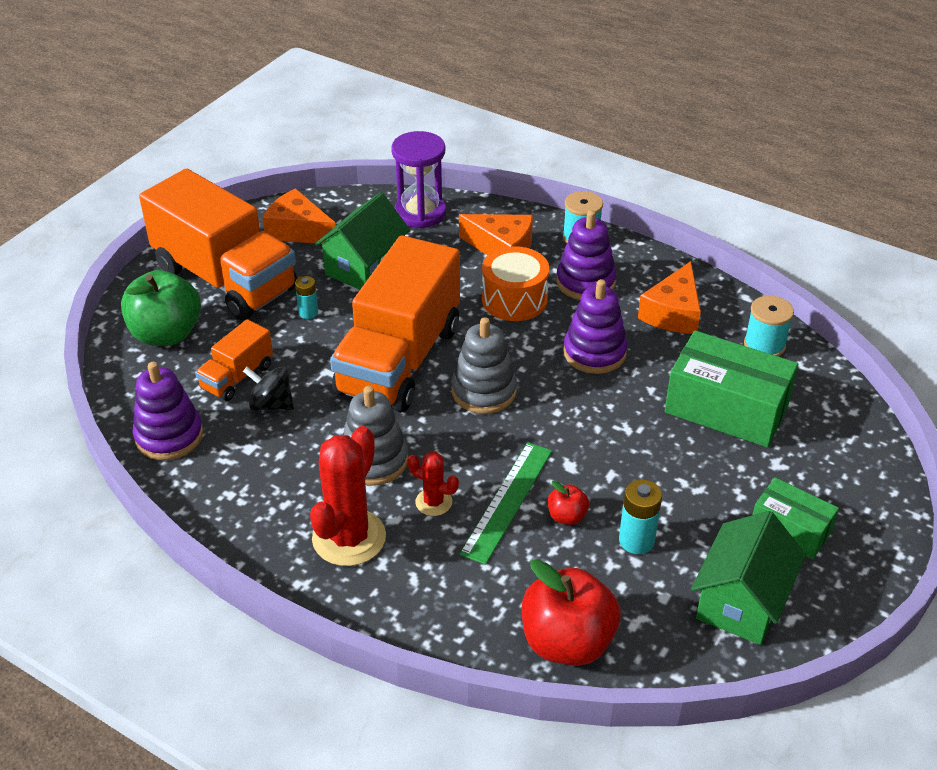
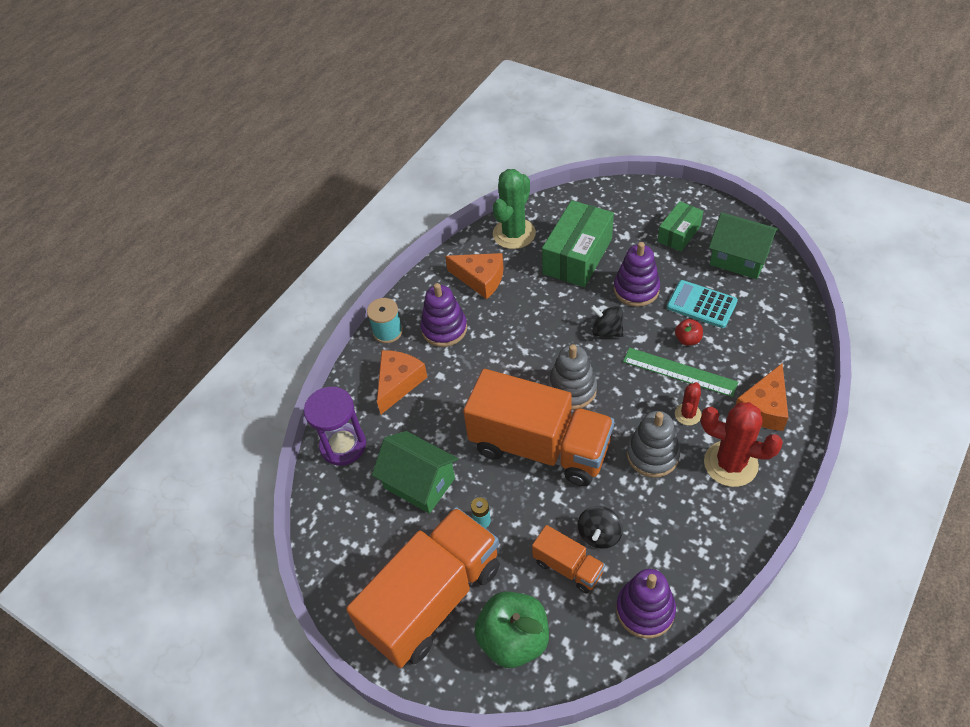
camera: 85 degrees left, 10 degrees up
orange cheese [262,188,336,244] -> orange cheese moved to [736,363,789,431]
orange drum [482,246,549,321] -> none
red apple [522,559,621,666] -> none
purple stacking toy [563,279,628,374] -> purple stacking toy moved to [614,242,660,307]
turquoise battery [619,480,662,554] -> turquoise calculator [667,280,738,328]
turquoise spool [744,295,794,357] -> green cactus [493,169,536,249]
none -> black spinning top [591,305,624,337]

